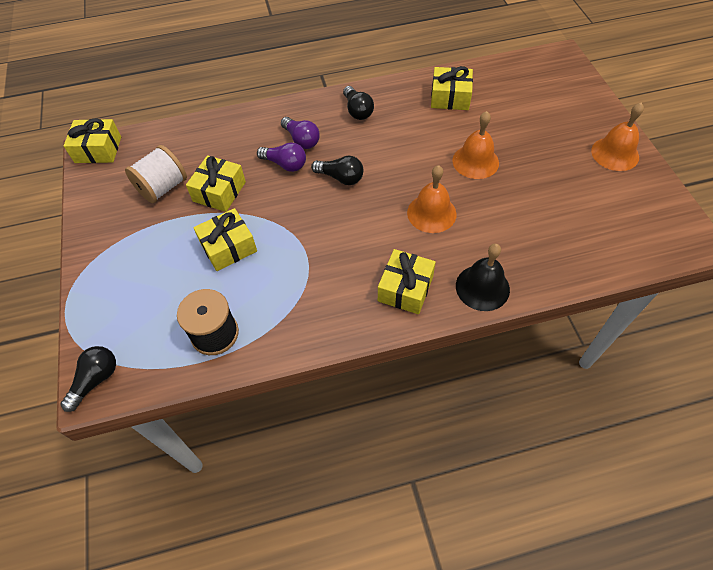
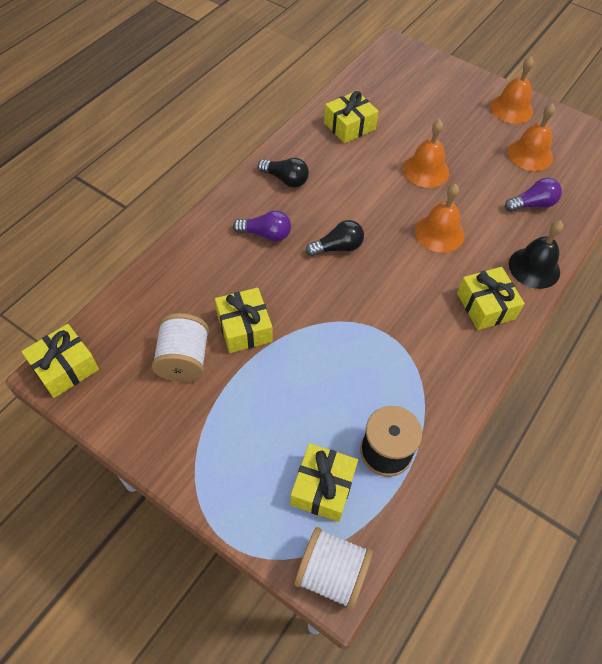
camera: 45 degrees left, 0 degrees up
black light bulb [60,346,116,412] -> white spool [294,527,373,610]
yellow gift [193,208,257,271] -> yellow gift moved to [290,443,358,522]
purple light bulb [257,142,306,172] -> purple light bulb moved to [505,178,562,212]
none -> orange bell [508,103,555,171]

